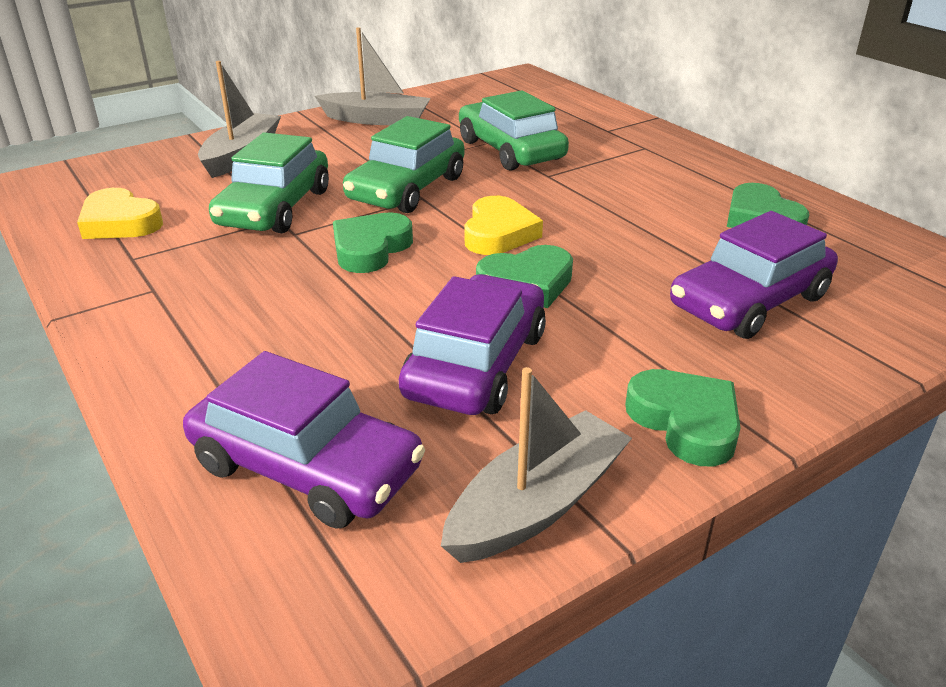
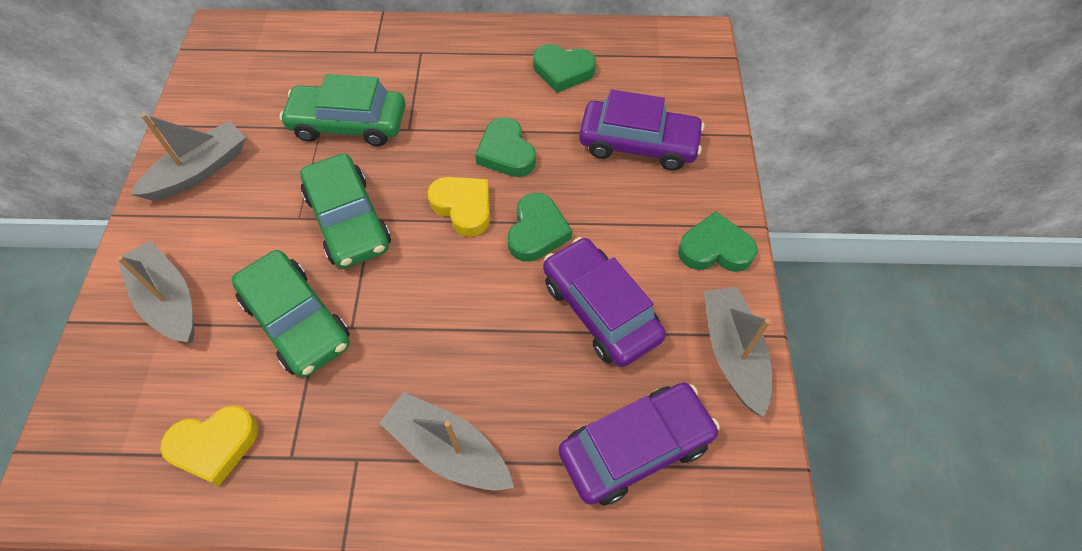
camera: 55 degrees left, 25 degrees up
green heart [333,212,413,273] -> green heart moved to [475,117,536,177]
purple car [670,211,838,339] -> purple car turned 75 degrees counterclockwise [579,90,705,170]
none -> grey boat [380,392,514,491]

